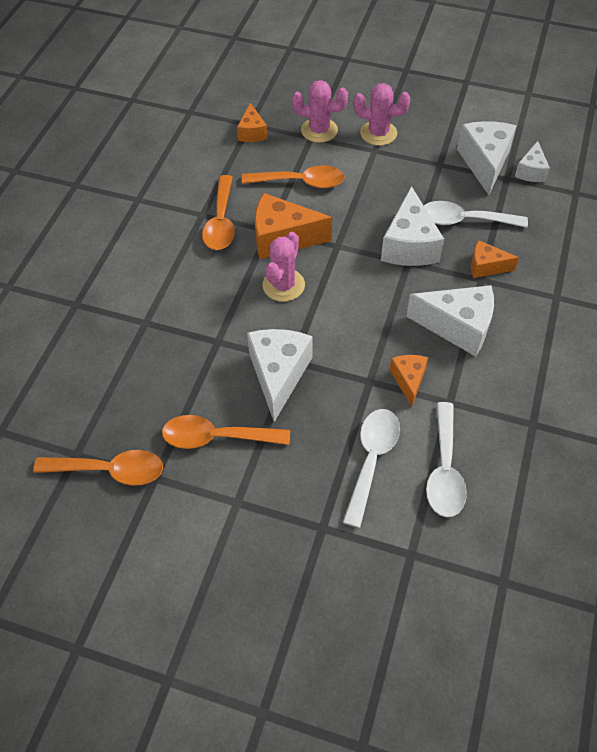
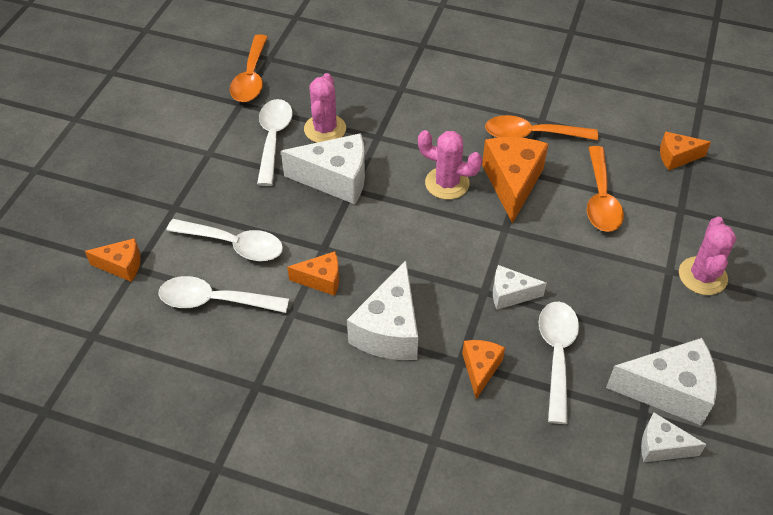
camera: 90 degrees right, 5 degrees down
orange spoon [162,415,290,449] -> white spoon [257,99,292,186]
pink cactus [292,80,348,143] -> pink cactus moved to [304,73,346,143]
white cheese [381,186,444,266] -> white cheese [493,265,547,310], size x0.57
none -> orange cheese [85,238,140,282]

